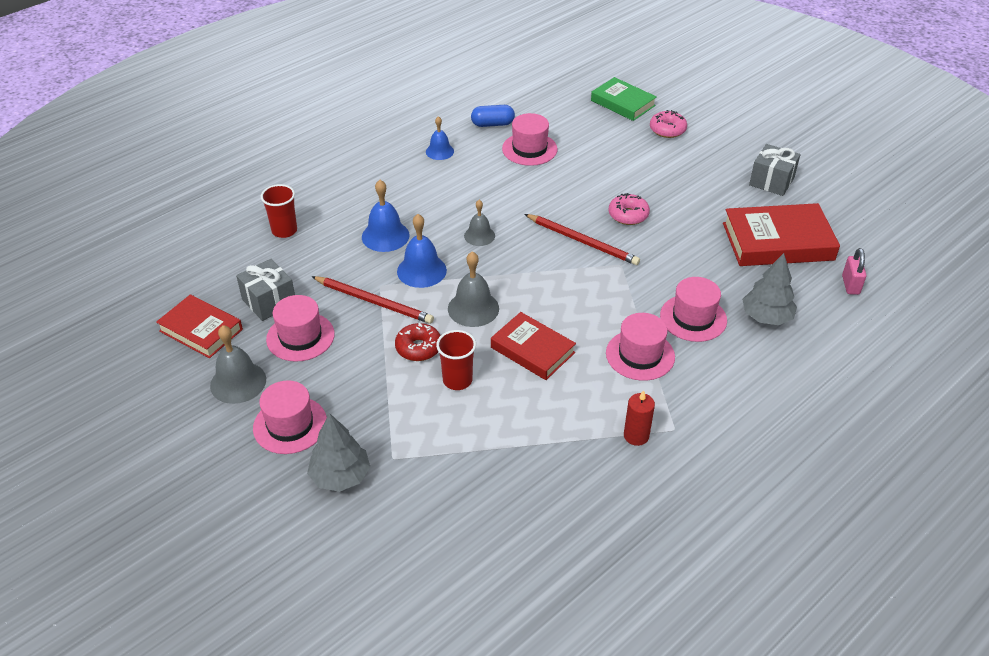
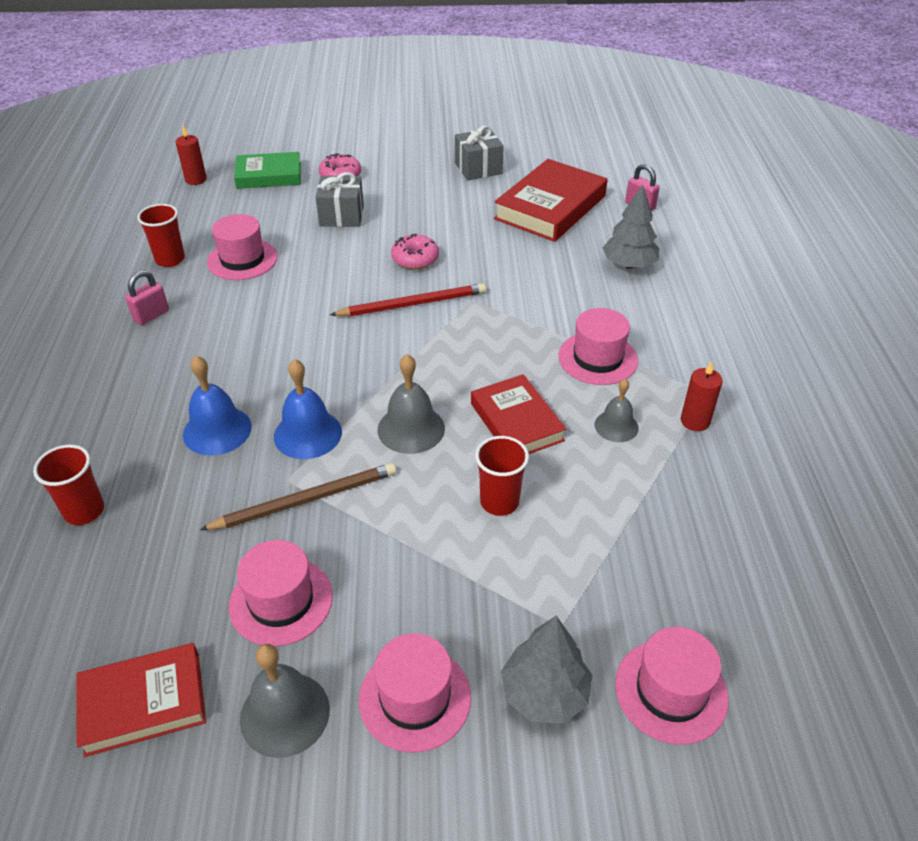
camera: 50 degrees left, 0 degrees up
grey gift [236,259,295,321] -> grey gift moved to [316,172,364,227]
red pencil [312,276,434,324] -> brown pencil [200,463,397,530]
red donut [395,323,441,361] -> none
blue bell [426,116,454,160] -> pink padlock [125,270,169,325]
grey bell [464,200,495,246] -> grey bell moved to [594,379,639,442]
blue capsule [471,105,515,127] -> red cup [137,204,185,267]
red book [491,312,576,380] -> red book turned 75 degrees clockwise [471,374,566,454]
pink hat [660,277,727,342] -> pink hat moved to [615,627,729,745]
none -> red candle [176,126,207,185]

